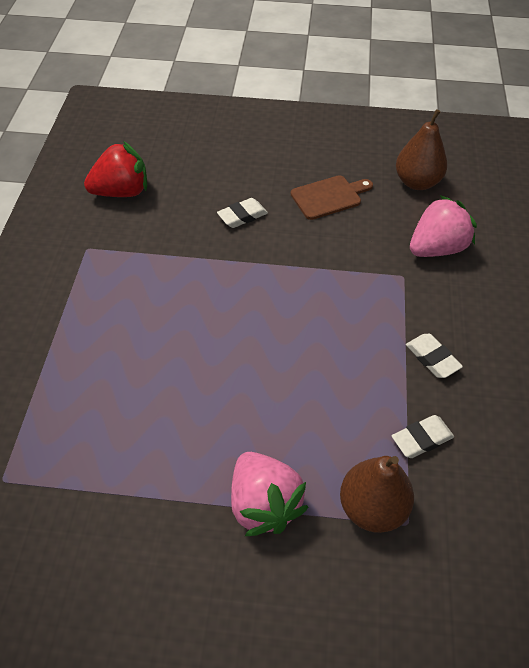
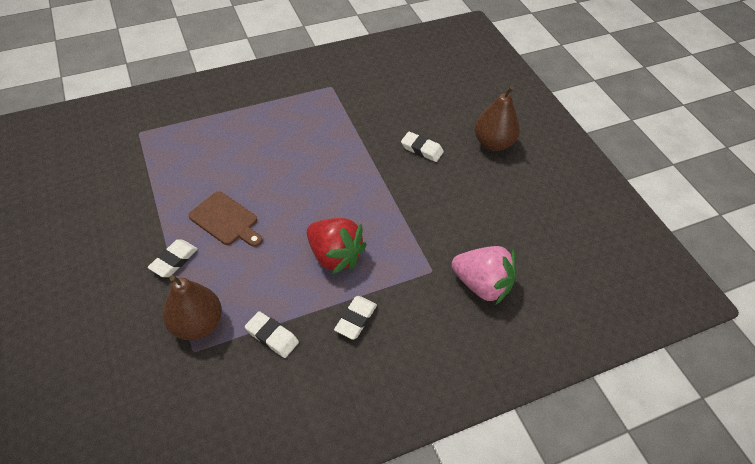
camera: 60 degrees right, 0 degrees up
red strawberry [84,141,147,197] -> red strawberry moved to [307,218,367,275]
pink strawberry [231,452,308,536] -> white eraser [148,239,198,277]
brown cutting board [291,175,373,220] -> brown cutting board moved to [189,191,263,247]
brown pear [396,109,448,190] -> brown pear moved to [475,86,520,151]

